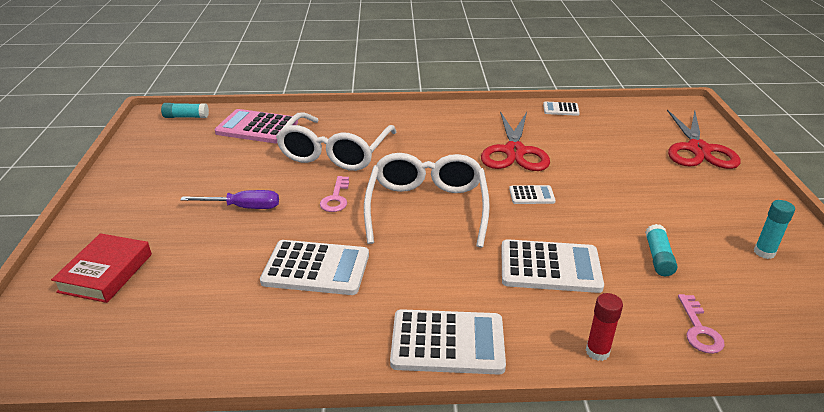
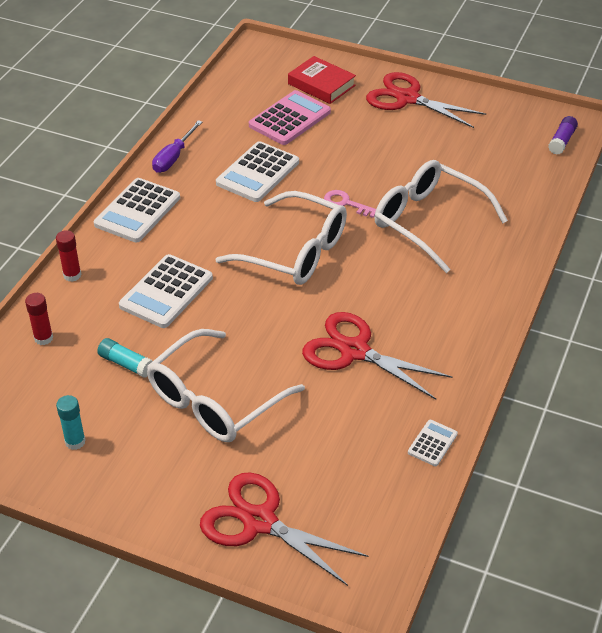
camera: 115 degrees right, 10 degrees up
turquoise glue stick [161,103,209,118] -> purple glue stick [548,116,578,155]
purple screwdriver [181,190,279,209] -> purple screwdriver moved to [152,120,202,173]
pink calculator [215,109,298,144] -> pink calculator moved to [249,90,331,145]
white calculator [509,185,556,204] -> none
pink key [678,294,725,354] -> red glue stick [25,293,53,345]
none -> white glasses [147,329,305,442]
none -> red scissors [366,72,486,128]

